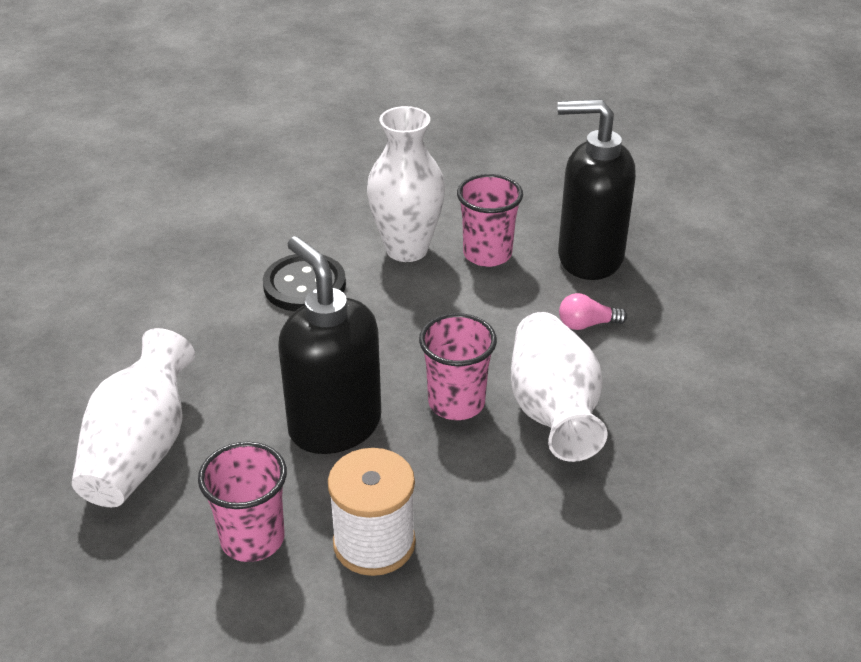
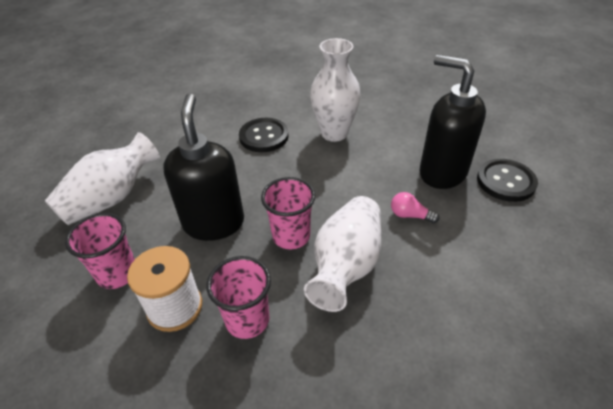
camera: 30 degrees right, 5 degrees up
pink cup [457,174,523,267] -> pink cup moved to [207,256,271,339]
none -> black button [477,159,538,202]

